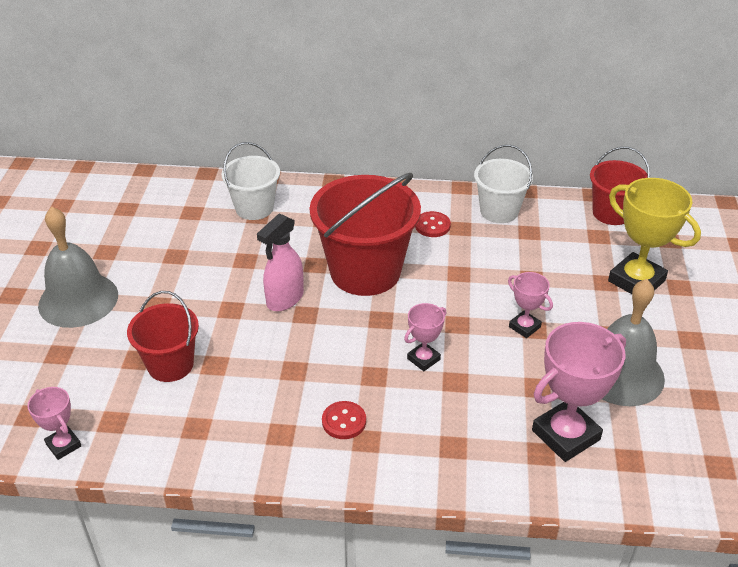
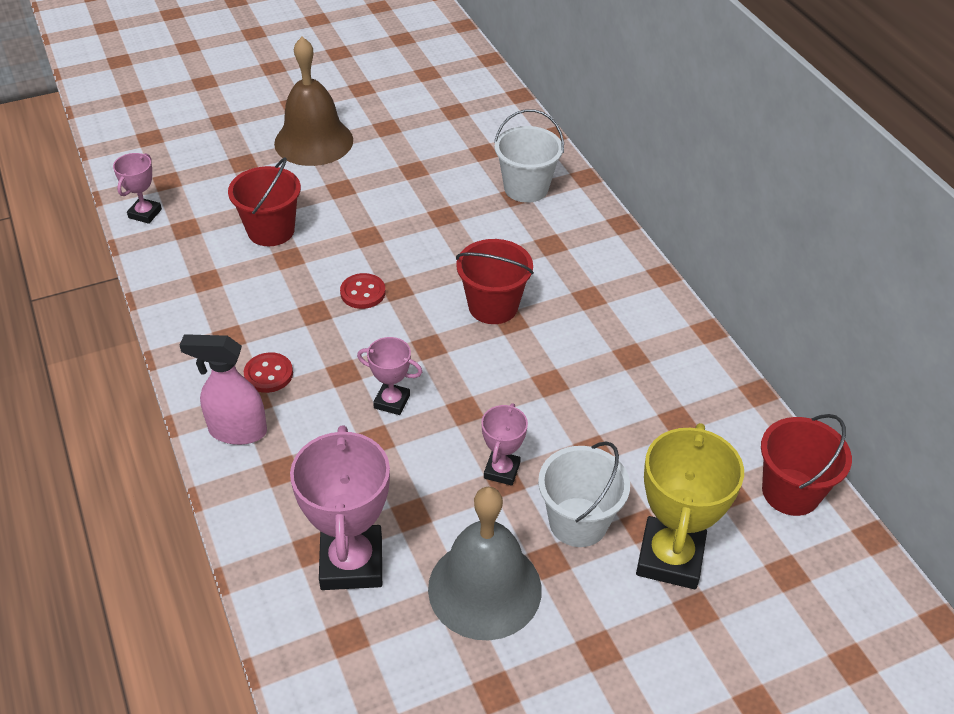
camera: 60 degrees right, 5 degrees up
grey bell [38,207,118,328] -> brown bell [274,37,353,166]
pink spray bottle [257,214,304,311] -> pink spray bottle moved to [180,334,267,445]
red bucket [310,173,421,296] -> red bucket [456,239,534,324], size x0.58
red button [415,211,451,237] -> red button moved to [340,273,385,309]
white bucket [474,145,533,223] -> white bucket moved to [538,441,630,547]
pink trophy [532,322,626,462] -> pink trophy turned 60 degrees clockwise [290,426,390,590]

